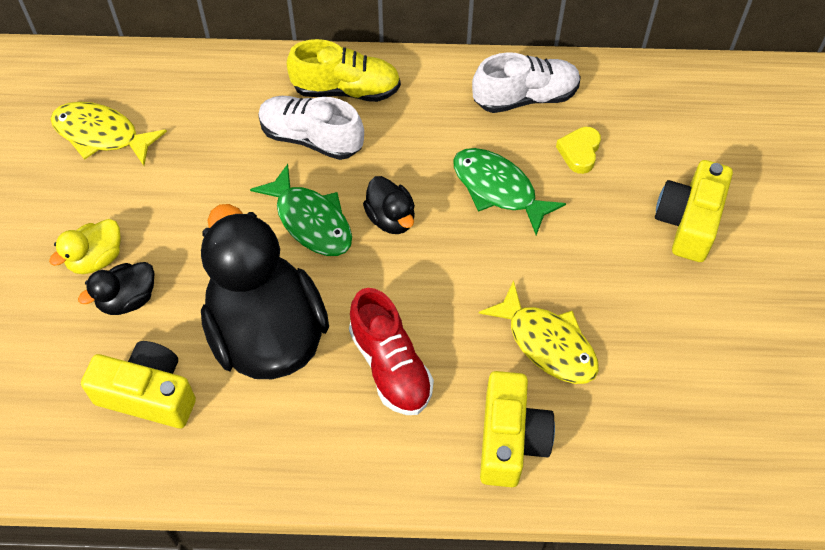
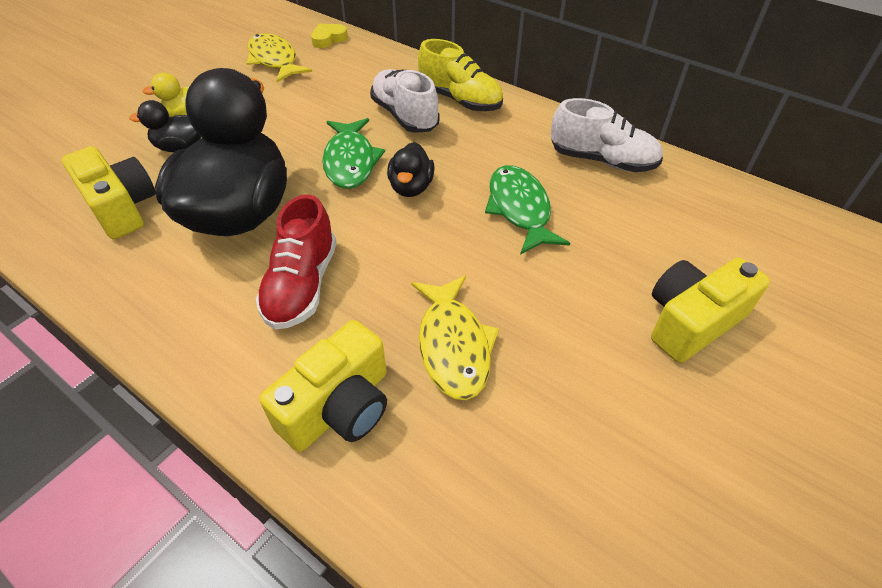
camera: 35 degrees right, 10 degrees down
yellow heart [556,127,601,174] -> yellow heart moved to [311,24,348,48]

